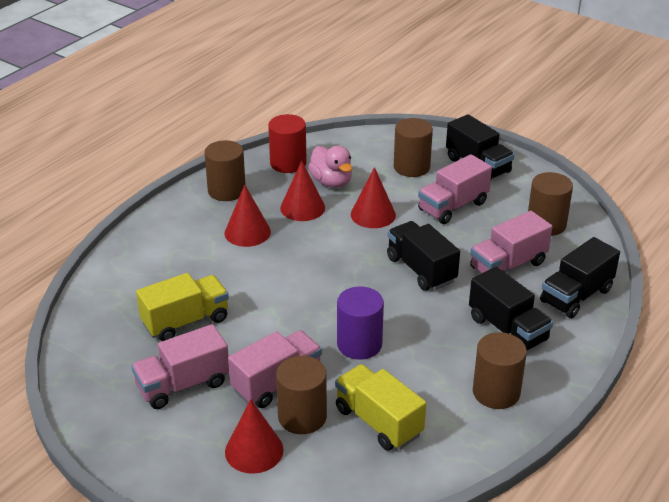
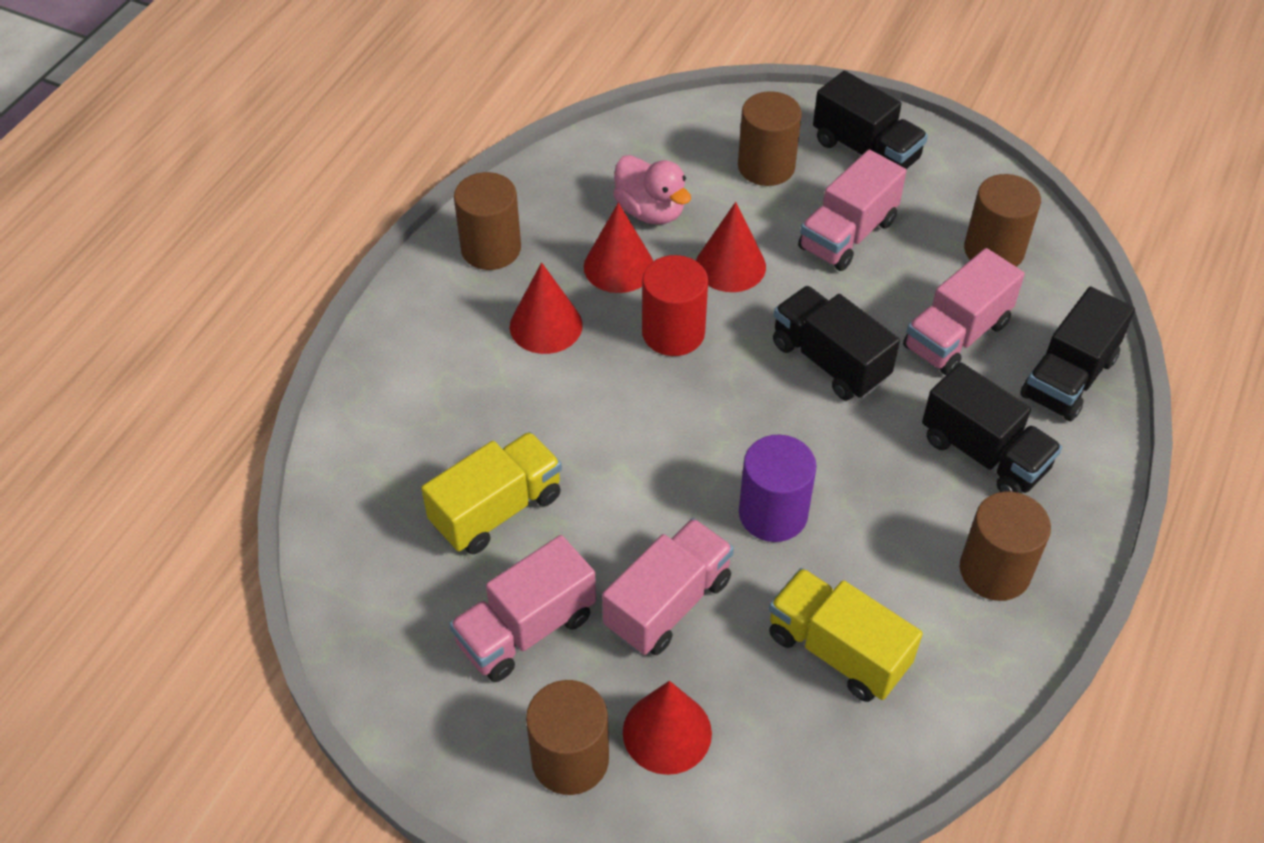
camera: 10 degrees left, 15 degrees up
red cylinder [268,114,307,173] -> red cylinder moved to [642,255,708,356]
brown cylinder [276,356,327,434] -> brown cylinder moved to [526,680,609,795]

